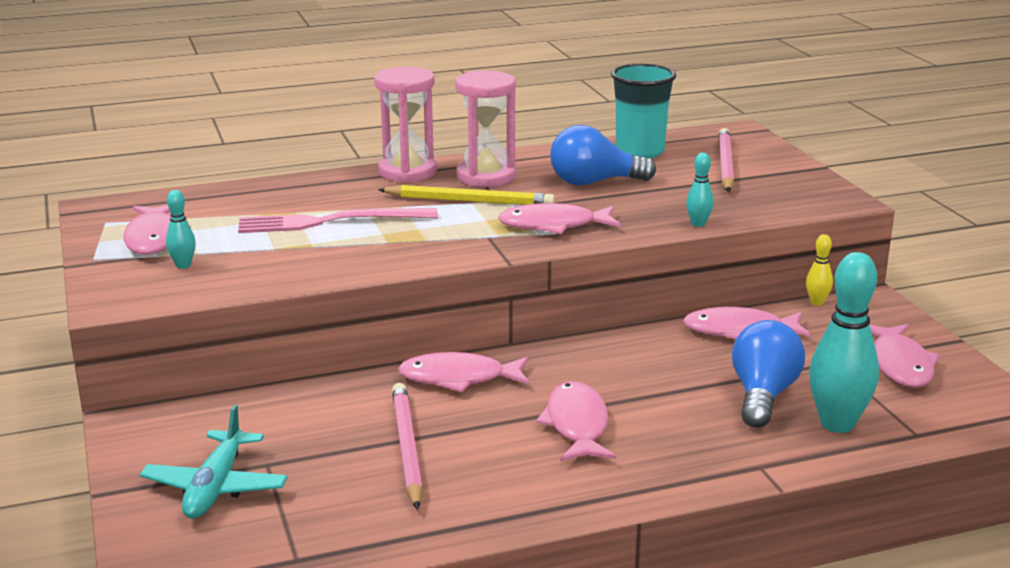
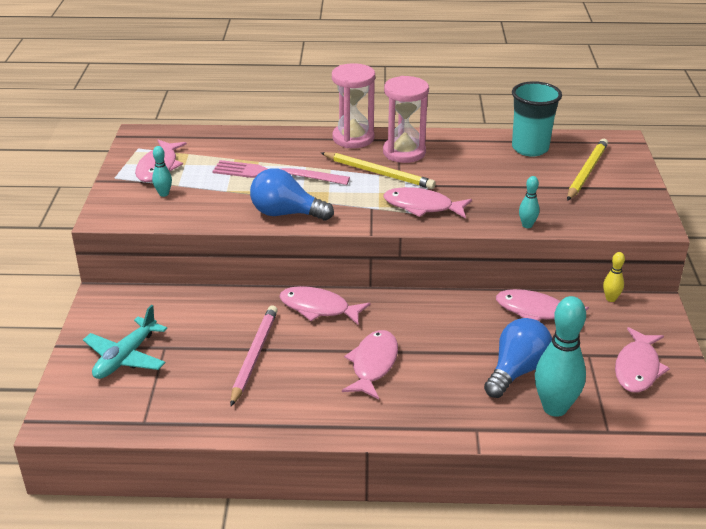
camera: 20 degrees right, 10 degrees up
blue light bulb [550,125,656,185] -> blue light bulb moved to [250,168,334,220]
pink pencil [718,128,734,192] -> yellow pencil [567,139,608,201]

